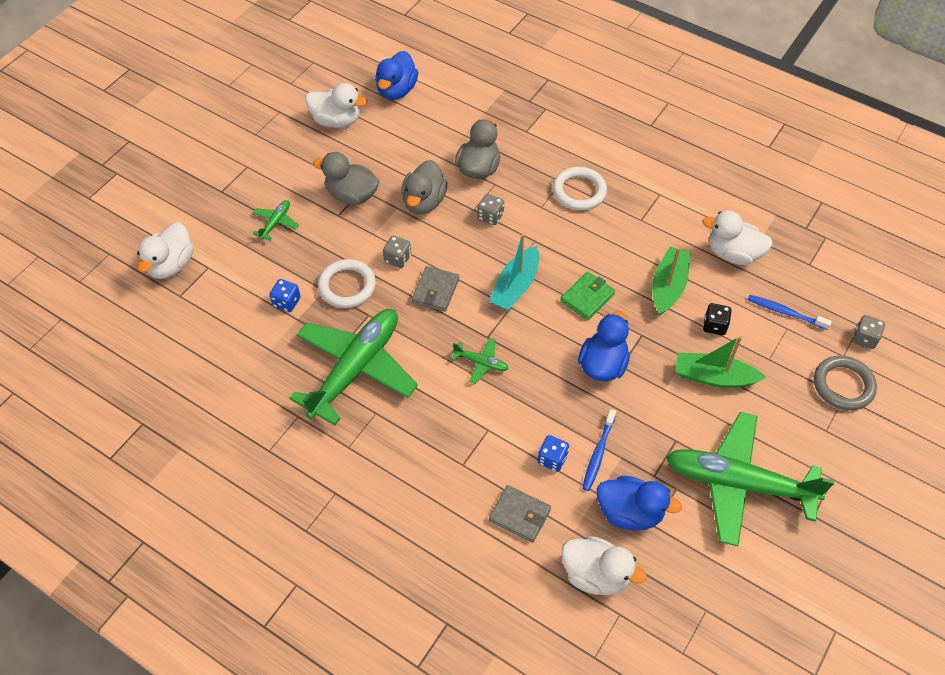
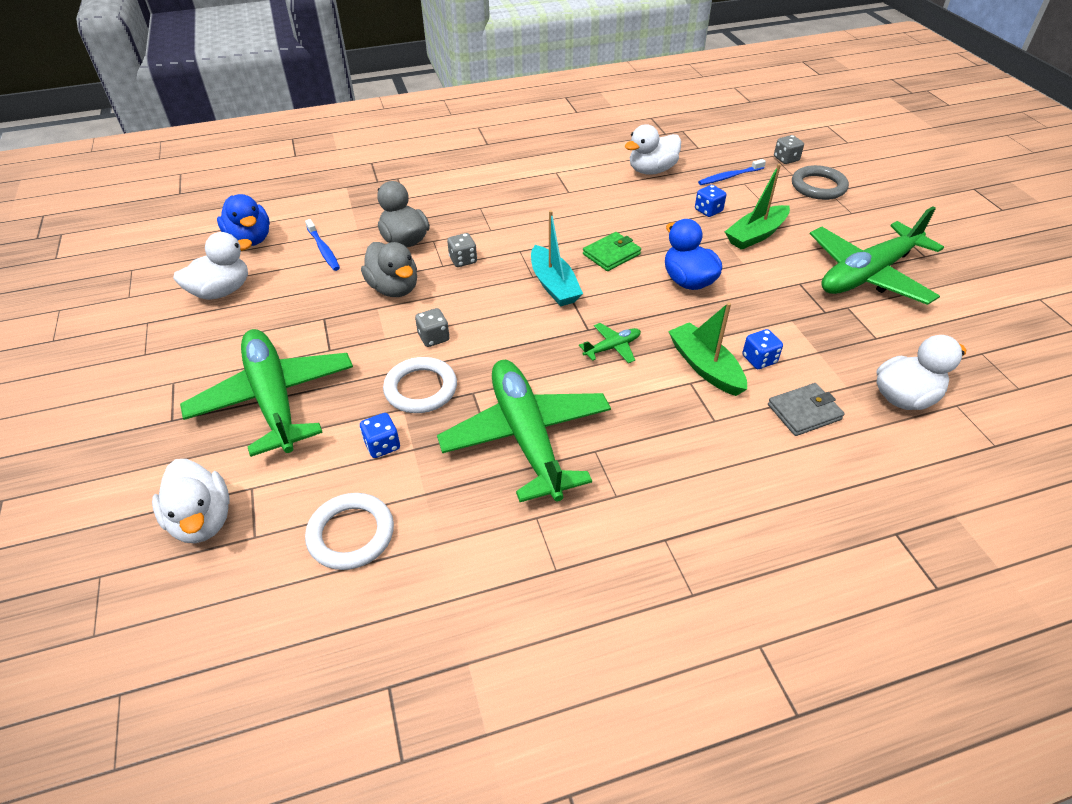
camera: 50 degrees left, 10 degrees down
green plane [252,200,299,240] -> green plane [180,329,353,457], size x2.46
grey duck [313,152,379,205] -> none
grey wallet [412,266,459,312] -> none
white ring [553,167,607,210] -> white ring moved to [305,493,394,570]
green wallet [560,272,615,320] -> green wallet turned 60 degrees clockwise [583,232,641,271]
blue toothbrush [582,409,616,491] -> blue toothbrush moved to [305,219,340,271]
blue duck [597,476,682,531] -> none
green boat [652,246,691,315] -> green boat moved to [668,302,747,396]
black dice [703,303,732,335] -> blue dice [695,185,726,217]

